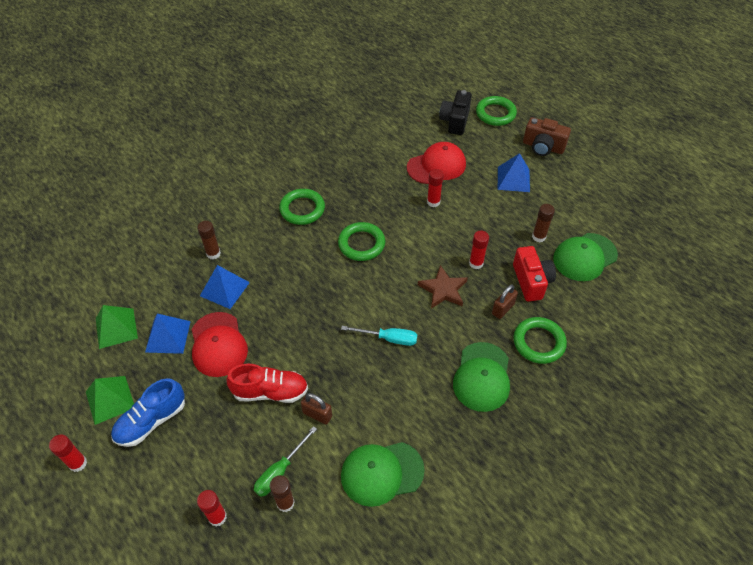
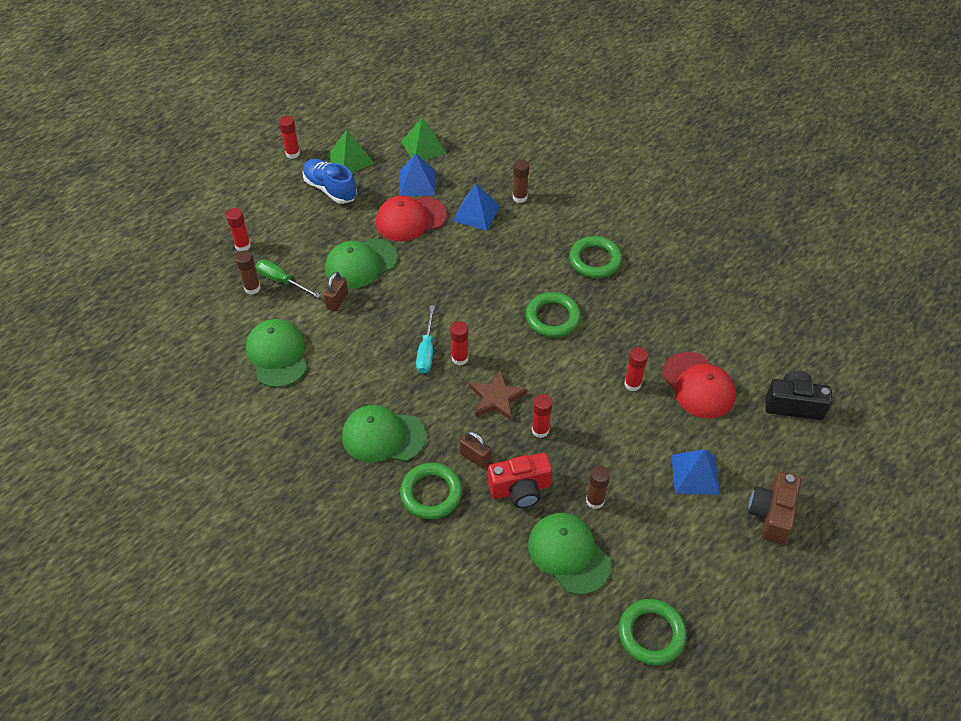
camera: 85 degrees right, 0 degrees up
red shoe [226,364,308,403] -> green cap [325,238,398,289]
green ring [476,96,517,126] -> green ring moved to [619,599,687,665]
none -> red glue stick [450,321,469,366]

